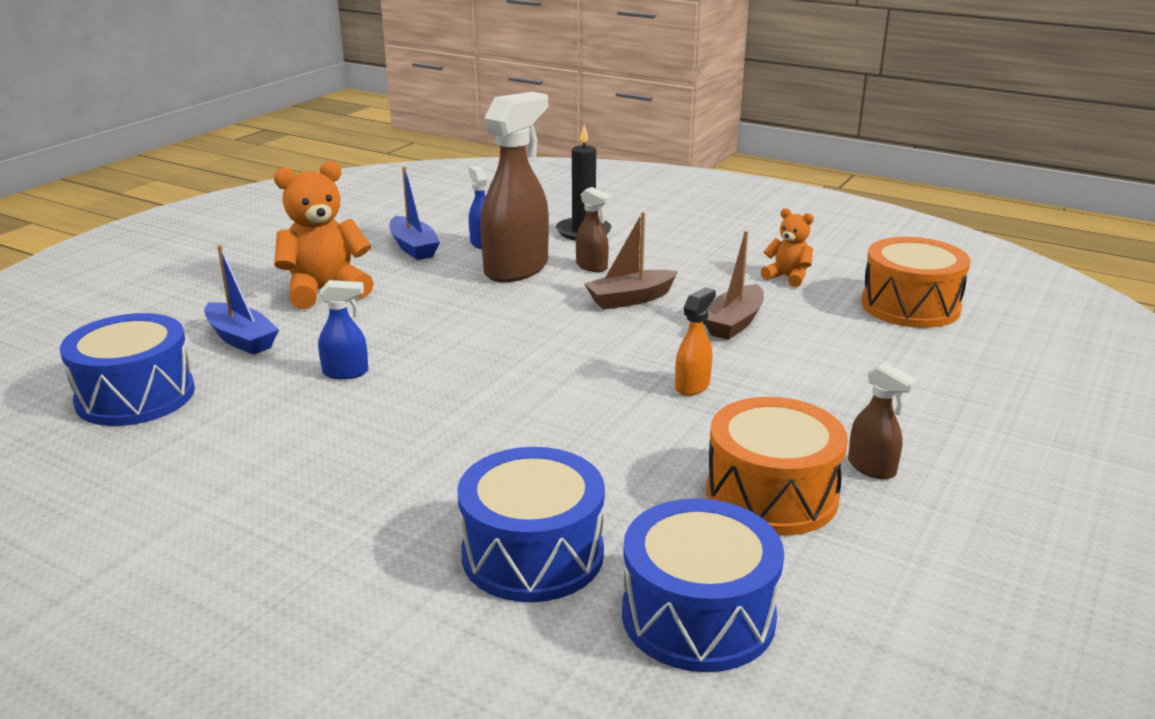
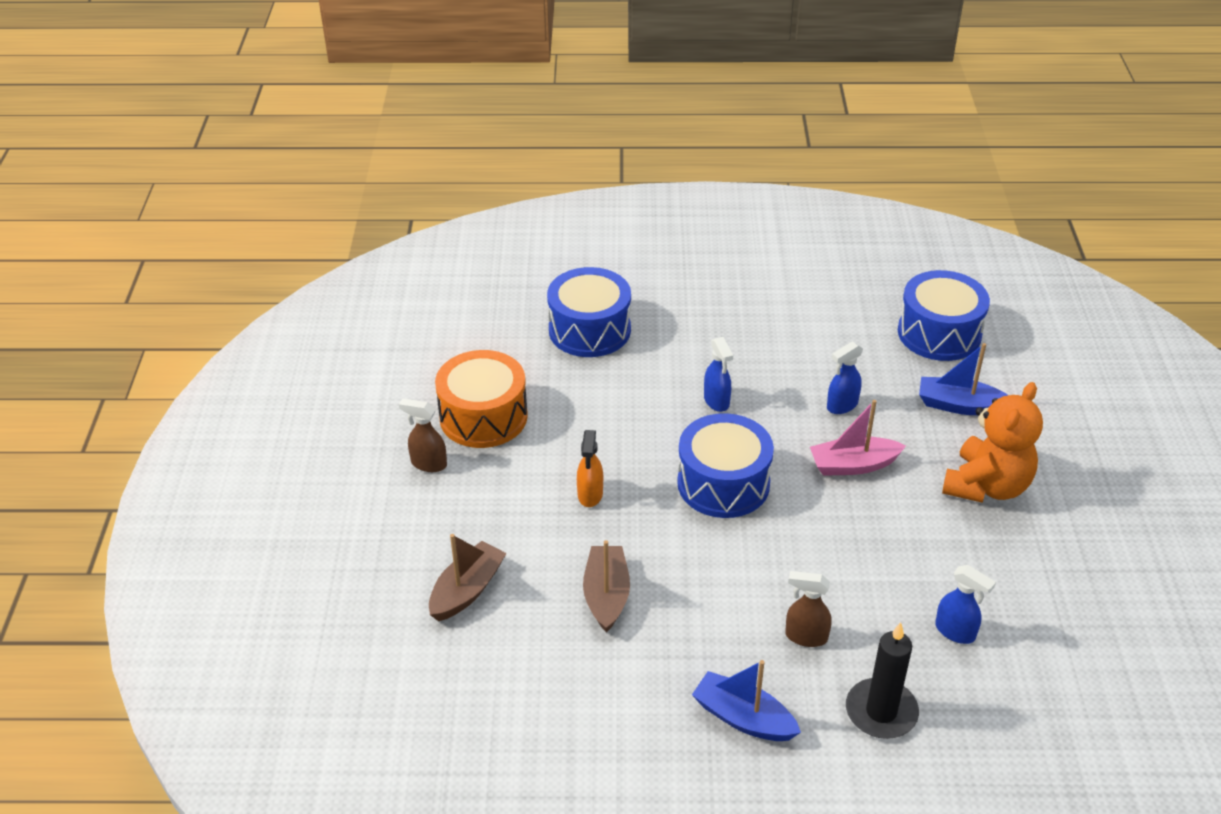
camera: 150 degrees right, 15 degrees up
blue boat [389,166,440,260] -> blue boat moved to [692,660,801,741]
brown spray bottle [480,92,549,282] -> none
brown boat [584,212,678,310] -> brown boat moved to [429,534,507,621]
blue drum [622,498,784,672] -> blue drum moved to [677,413,774,518]
orange teddy bear [761,208,814,287] -> none
orange drum [861,237,970,328] -> none
none -> blue spray bottle [704,337,733,412]
none -> pink boat [810,400,906,476]

